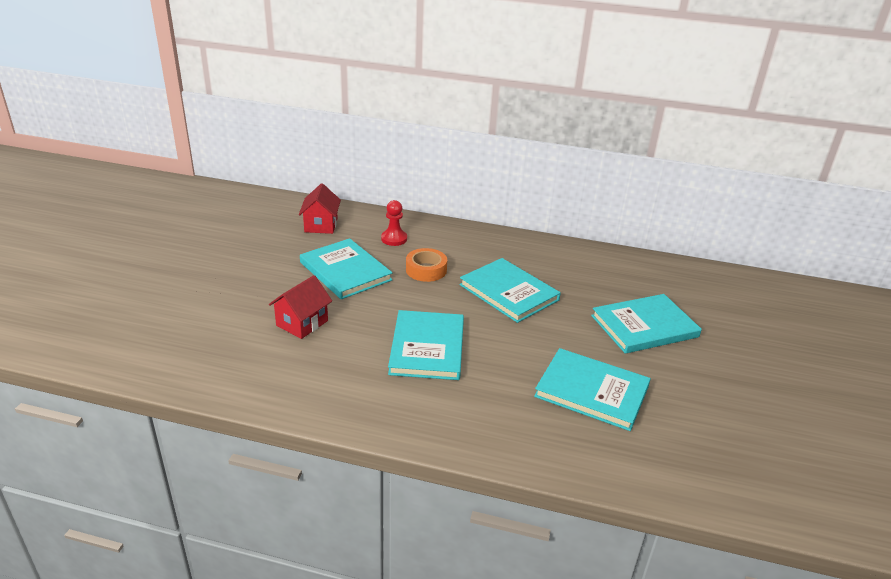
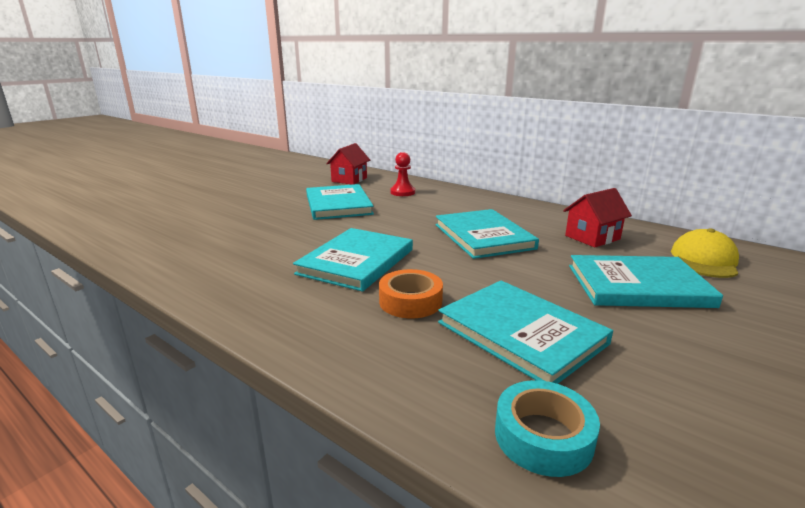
camera: 25 degrees right, 10 degrees down
red house [269,275,332,339] -> red house moved to [563,188,632,247]
orange tape [406,248,447,282] -> orange tape moved to [379,269,443,319]
none -> turquoise tape [495,380,600,477]
none -> yellow cap [671,228,739,278]

